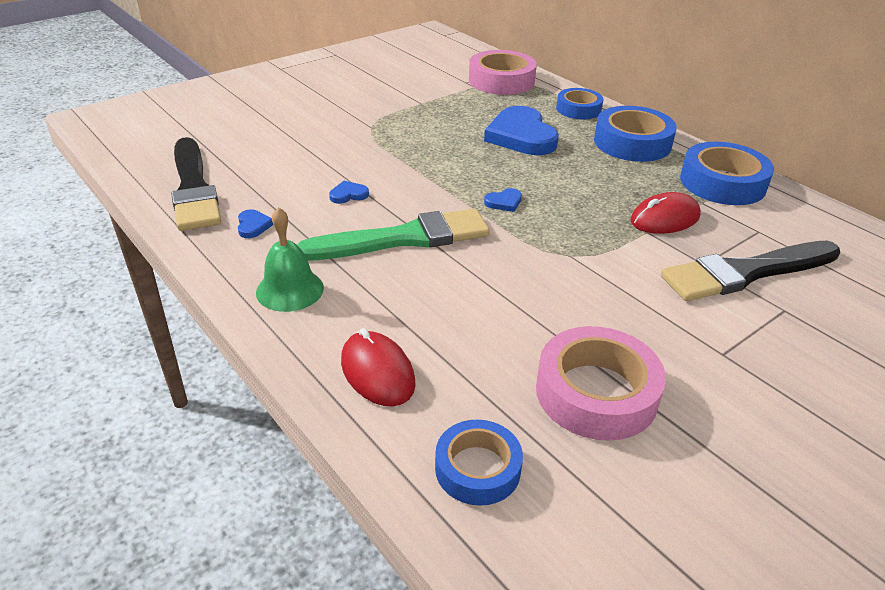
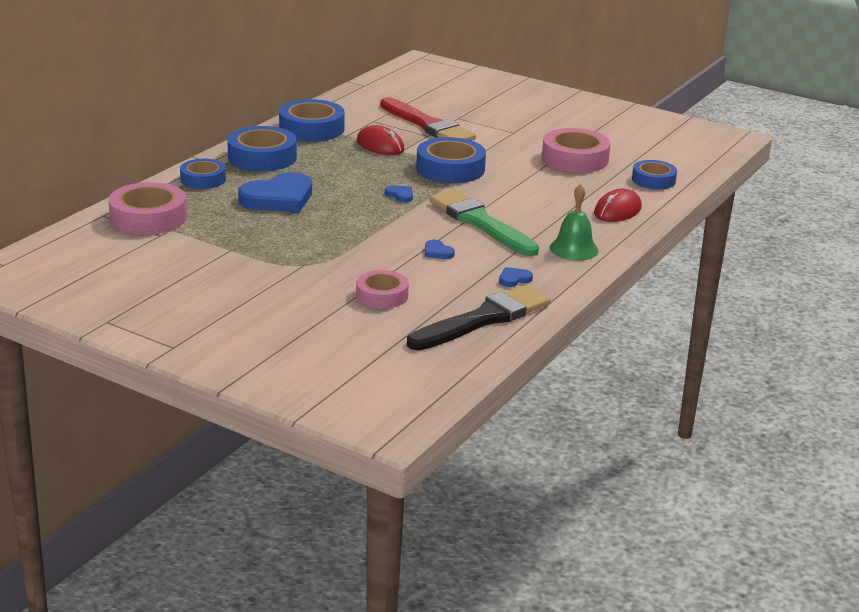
camera: 110 degrees left, 10 degrees down
black brush [661,241,840,301] -> red brush [380,97,476,141]
none -> pink tape [356,270,409,308]
none -> blue tape [416,137,486,183]

